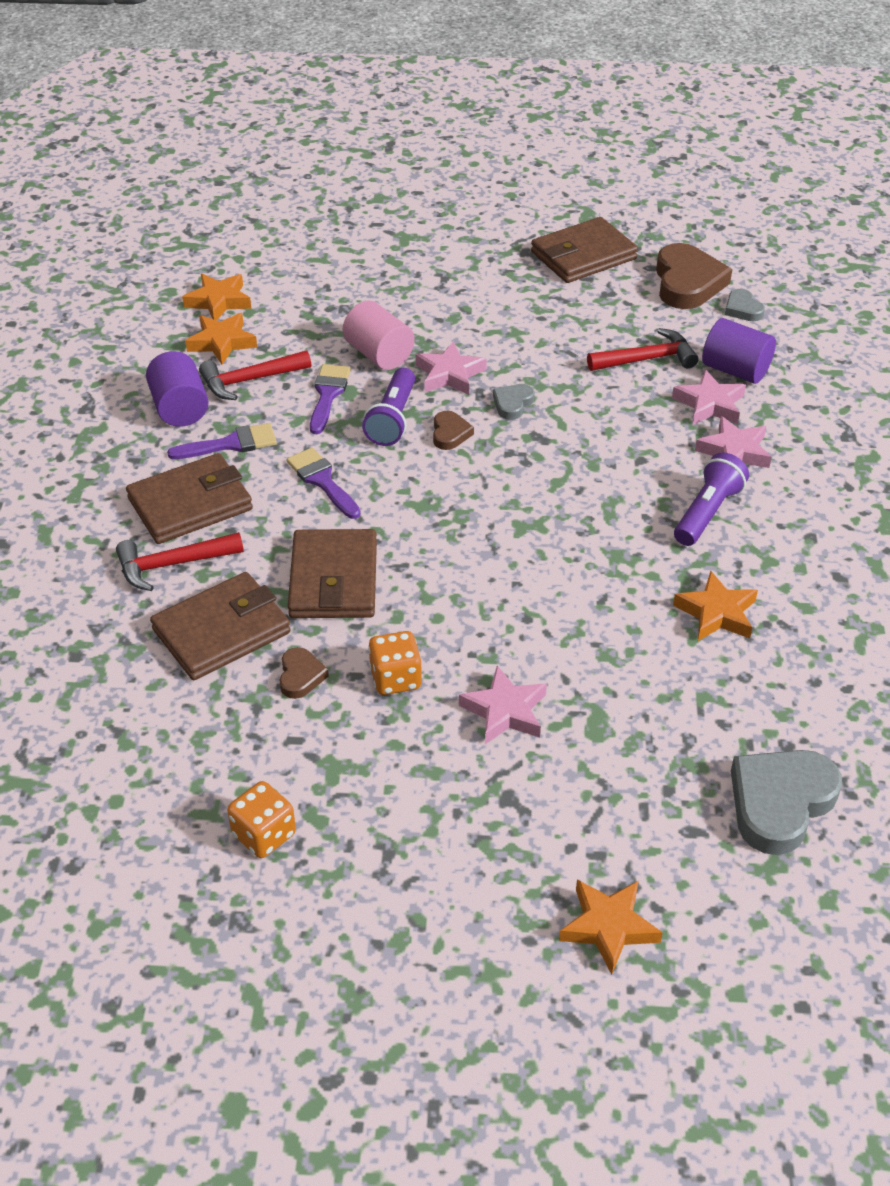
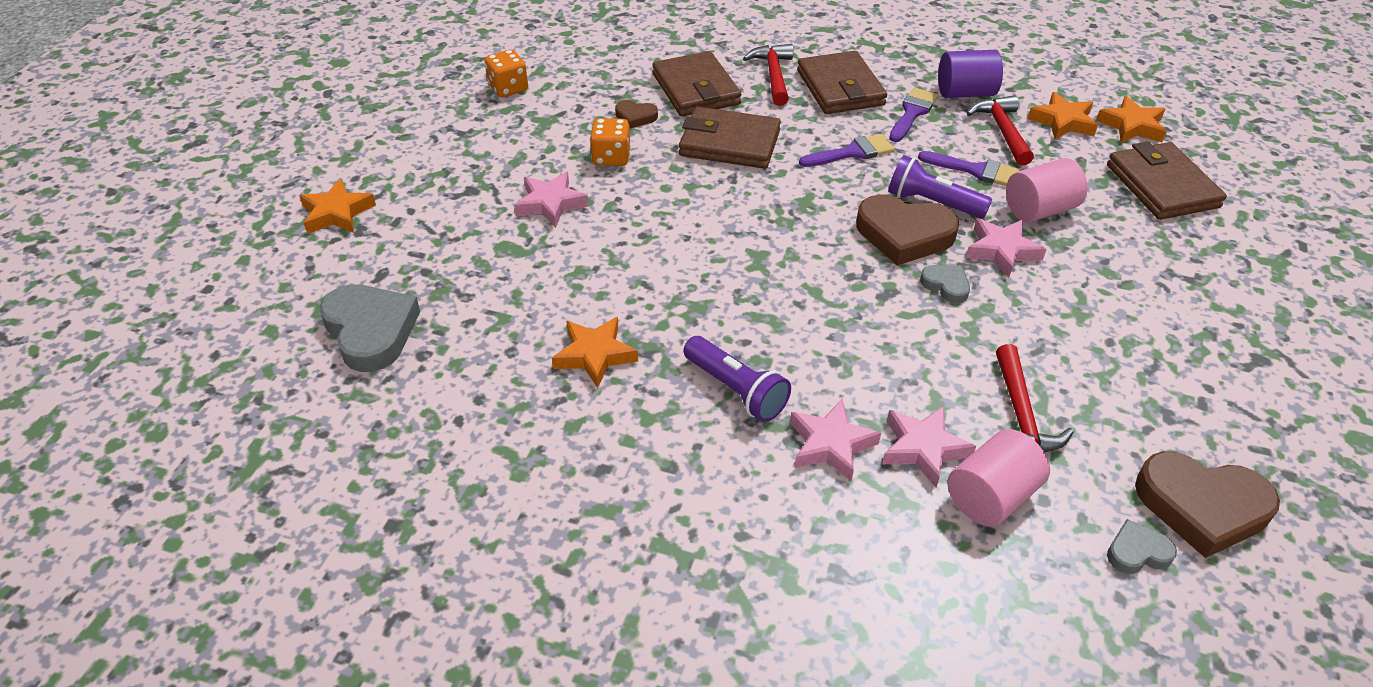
camera: 105 degrees right, 0 degrees up
purple brush [167,423,277,459] -> purple brush turned 150 degrees counterclockwise [889,88,938,142]
brown heart [433,411,474,450] -> brown heart [856,194,959,265], size x2.01
brown wallet [531,217,638,283] -> brown wallet moved to [1107,142,1227,220]
purple cylinder [702,318,776,384] -> pink cylinder [948,429,1050,527]

